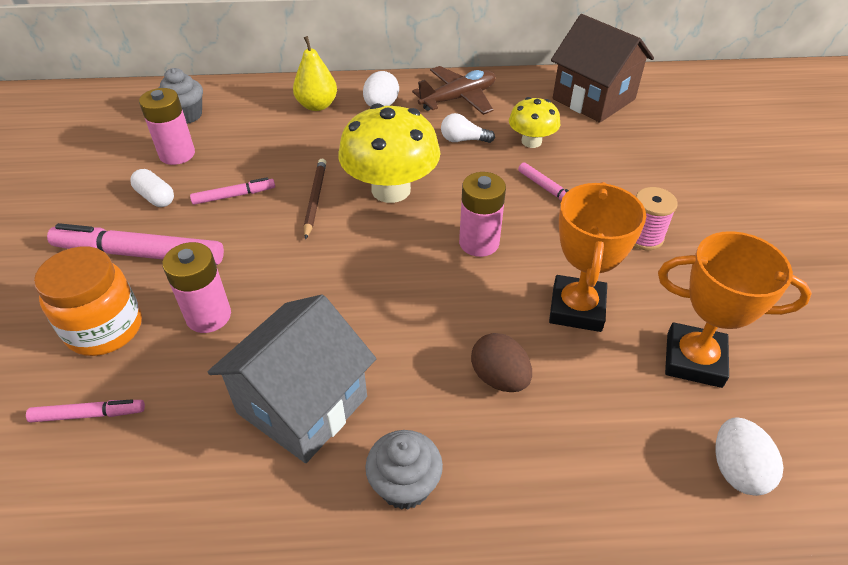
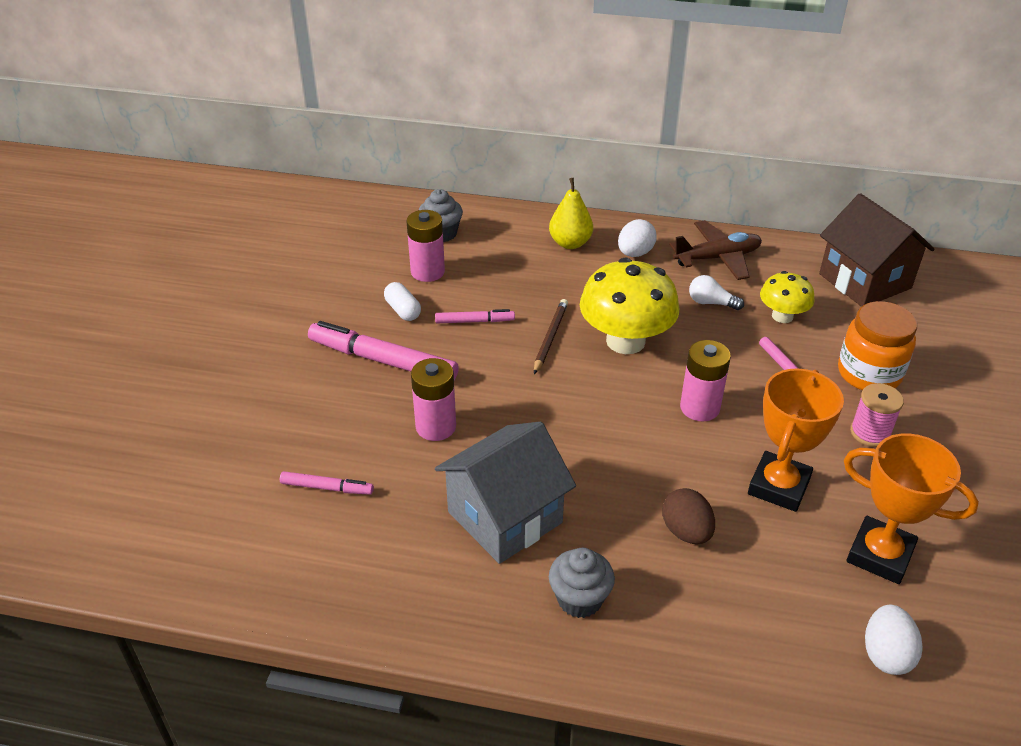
camera: 15 degrees right, 5 degrees down
orange jar [34,246,142,356] -> orange jar moved to [838,301,917,390]

